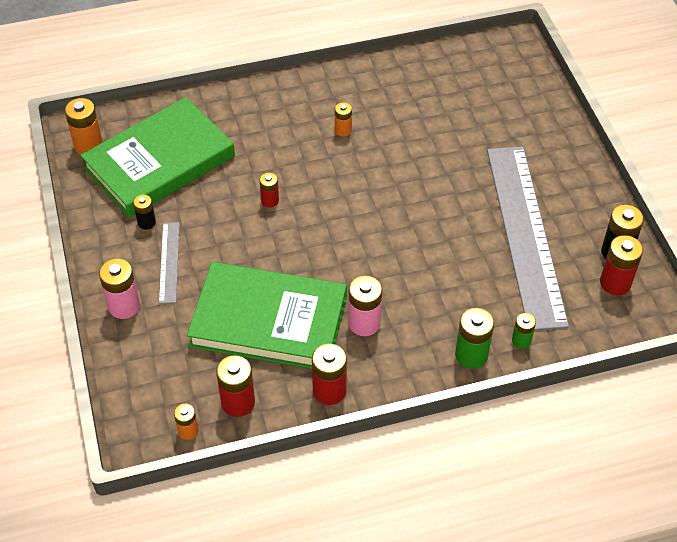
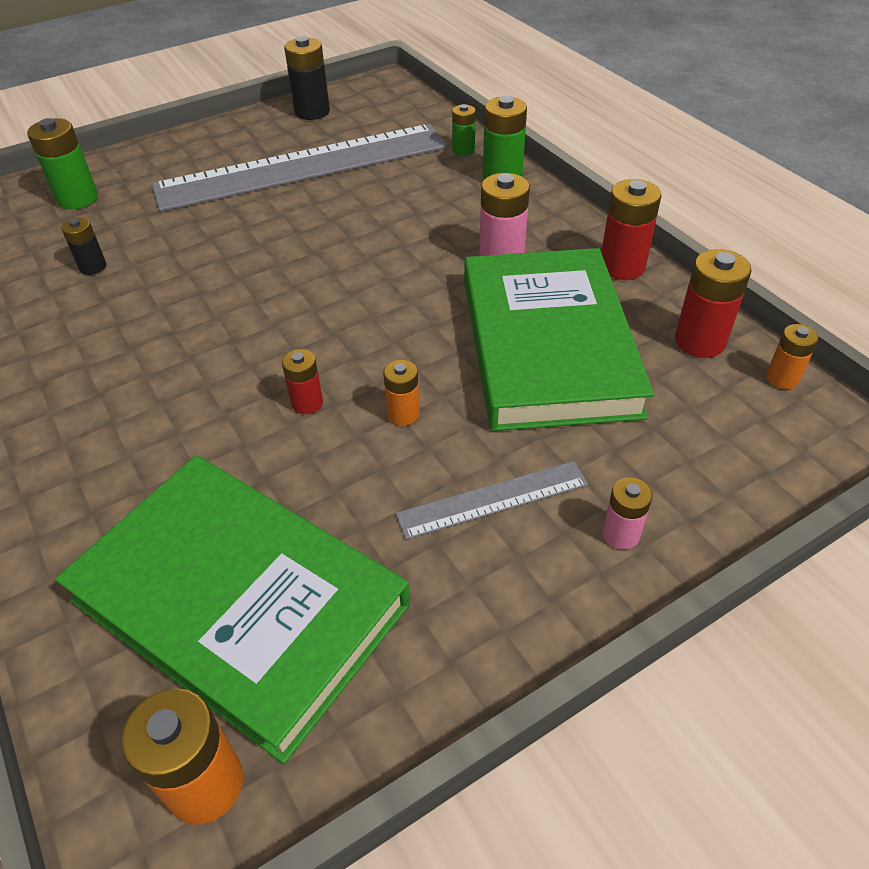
camera: 105 degrees left, 5 degrees down
pink battery [99,259,140,319] -> pink battery [602,478,652,549], size x0.60
black battery [133,195,156,230] -> black battery moved to [61,217,106,275]
orange battery [335,102,352,137] -> orange battery moved to [383,360,420,426]
red battery [600,235,643,295] -> none
none -> green battery [27,118,98,210]

